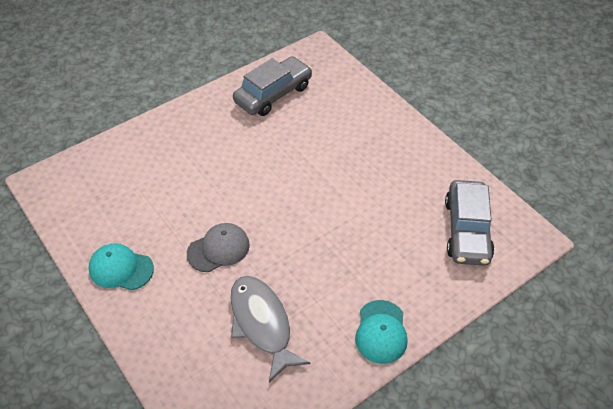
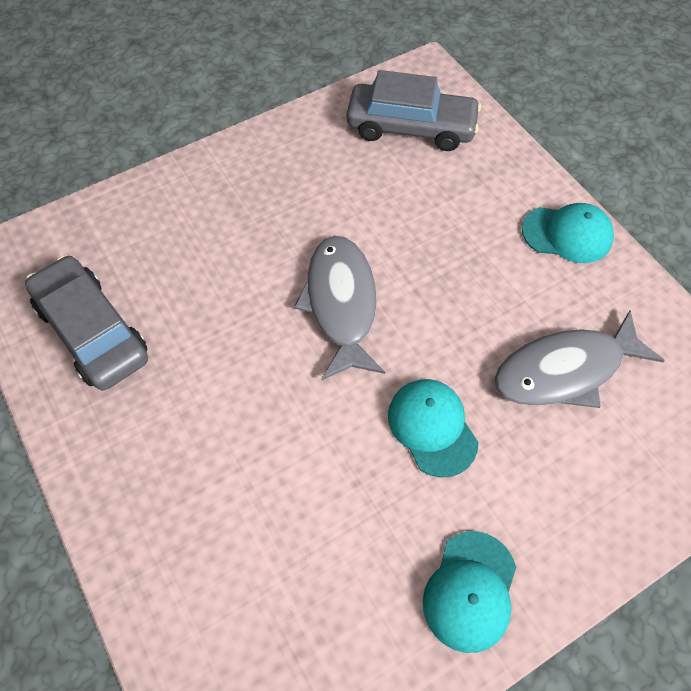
camera: 85 degrees left, 10 degrees up
grey cap [187,223,250,272] -> turquoise cap [388,379,479,477]
none -> grey fish [294,235,385,381]

